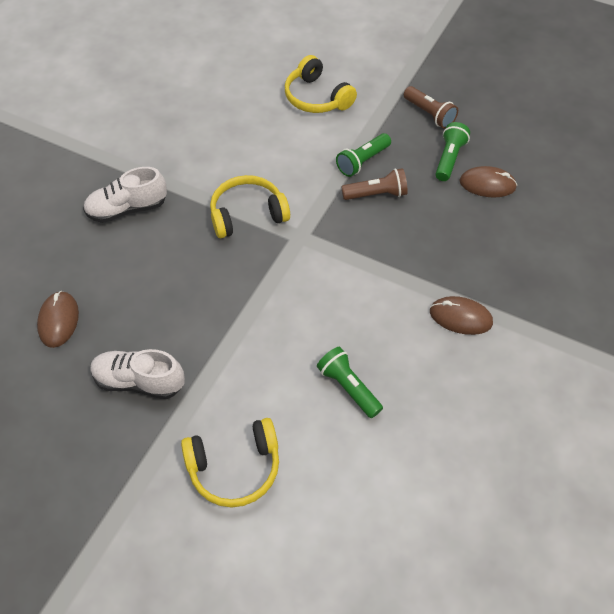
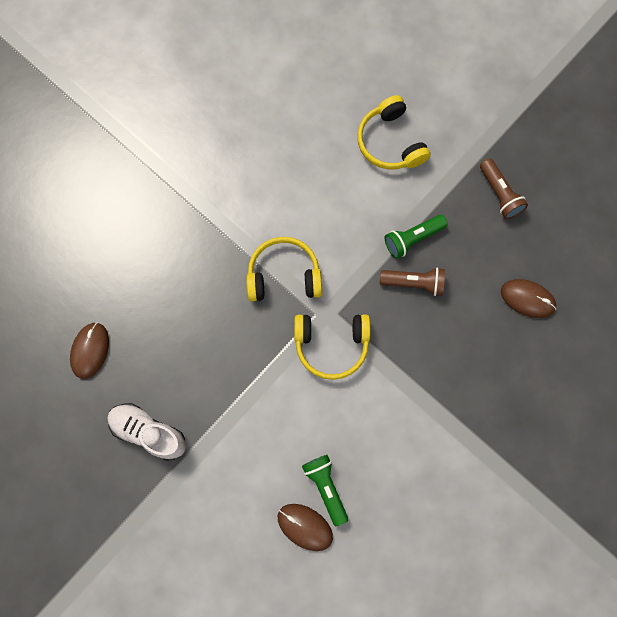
camera: 15 degrees right, 20 degrees up
white shoe [83,167,167,223] -> none
yellow headphones [181,418,279,507] -> yellow headphones moved to [294,314,371,380]
brown mouse [430,296,493,335] -> brown mouse moved to [278,504,333,551]
green flashlight [435,122,470,181] -> none

